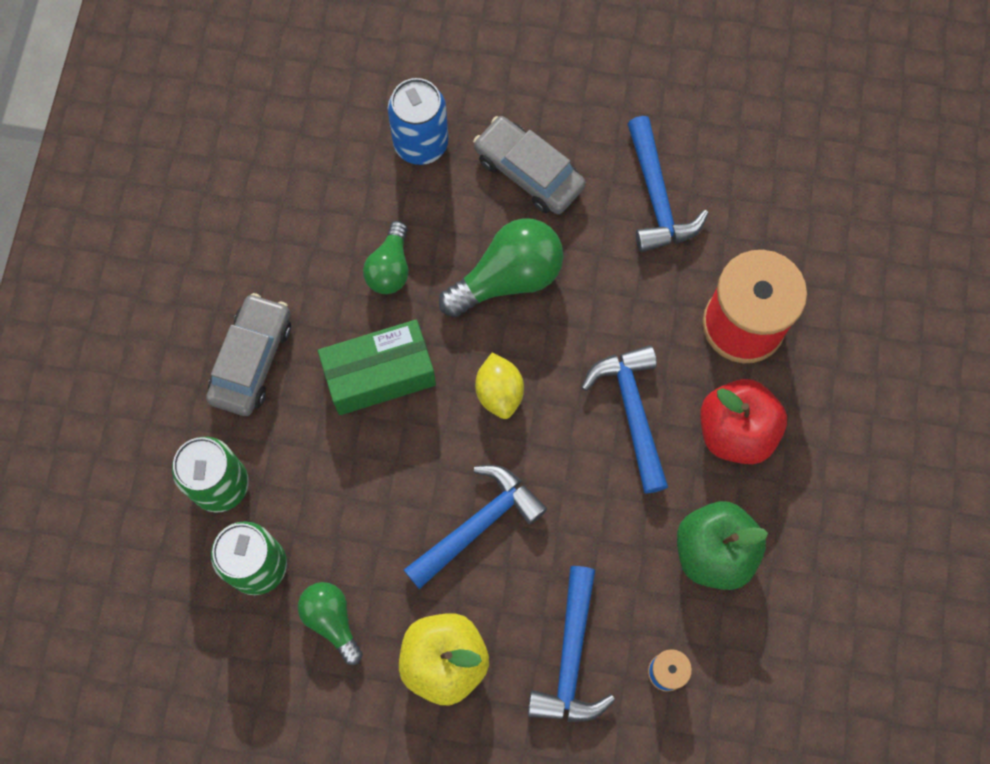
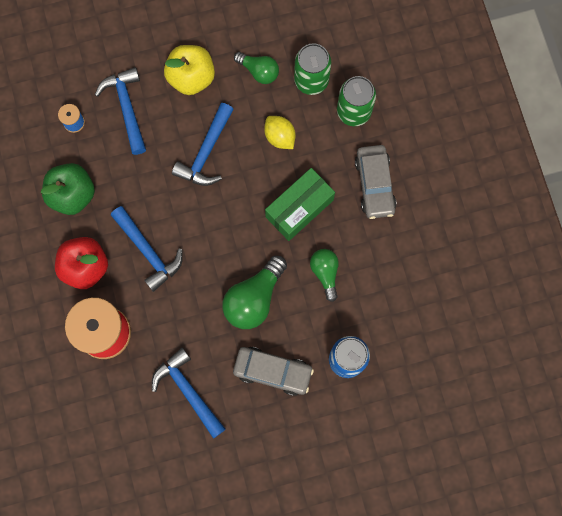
camera: 155 degrees right, 5 degrees up
yellow lemon [475,352,524,419] -> yellow lemon moved to [264,116,296,149]

